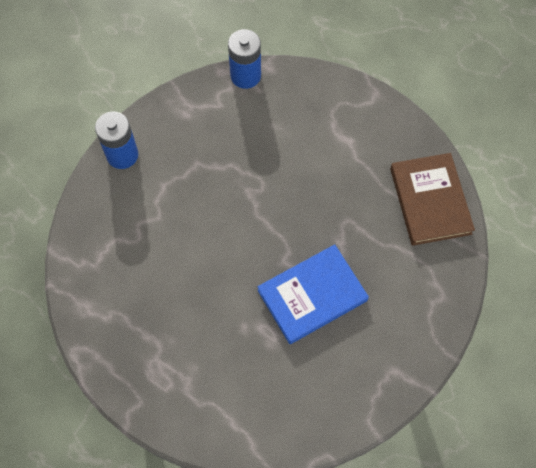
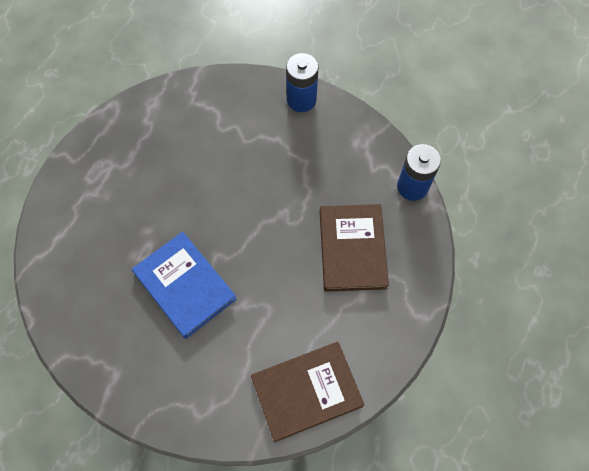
camera: 80 degrees right, 0 degrees up
none -> brown book [320,204,389,292]

